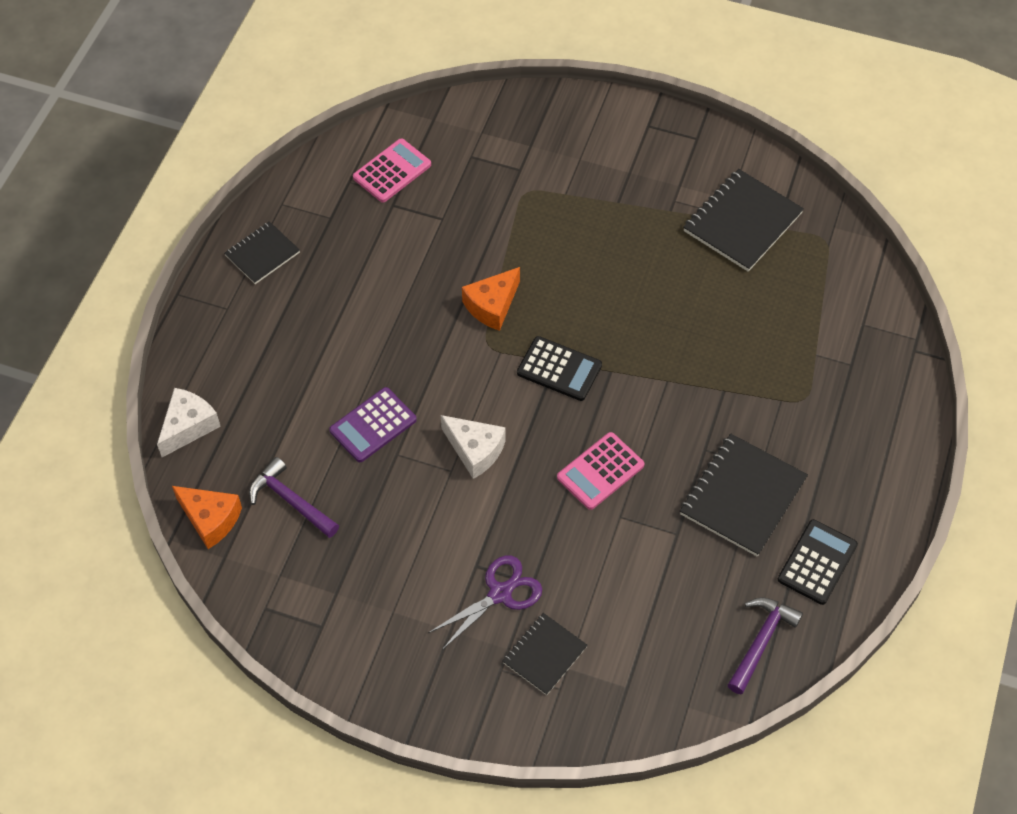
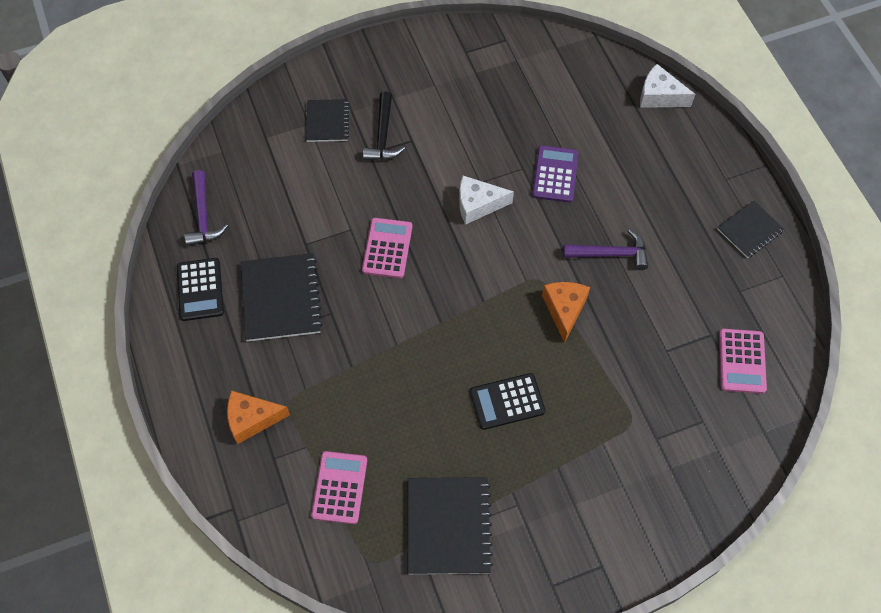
camera: 140 degrees right, 5 degrees up
white cheese [157,388,221,457] -> white cheese turned 120 degrees clockwise [640,64,695,108]
orange cheese [172,486,242,549] -> orange cheese moved to [227,391,290,444]
black notebook [224,221,300,284] -> black notebook turned 45 degrees clockwise [717,200,784,258]
purple hammer [249,457,339,538] -> purple hammer moved to [563,229,648,270]
purple scissors [428,555,542,650] -> black hammer [363,91,405,160]
black calculator [517,336,602,401] -> black calculator moved to [470,373,545,430]
none -> pink calculator [311,451,367,524]

